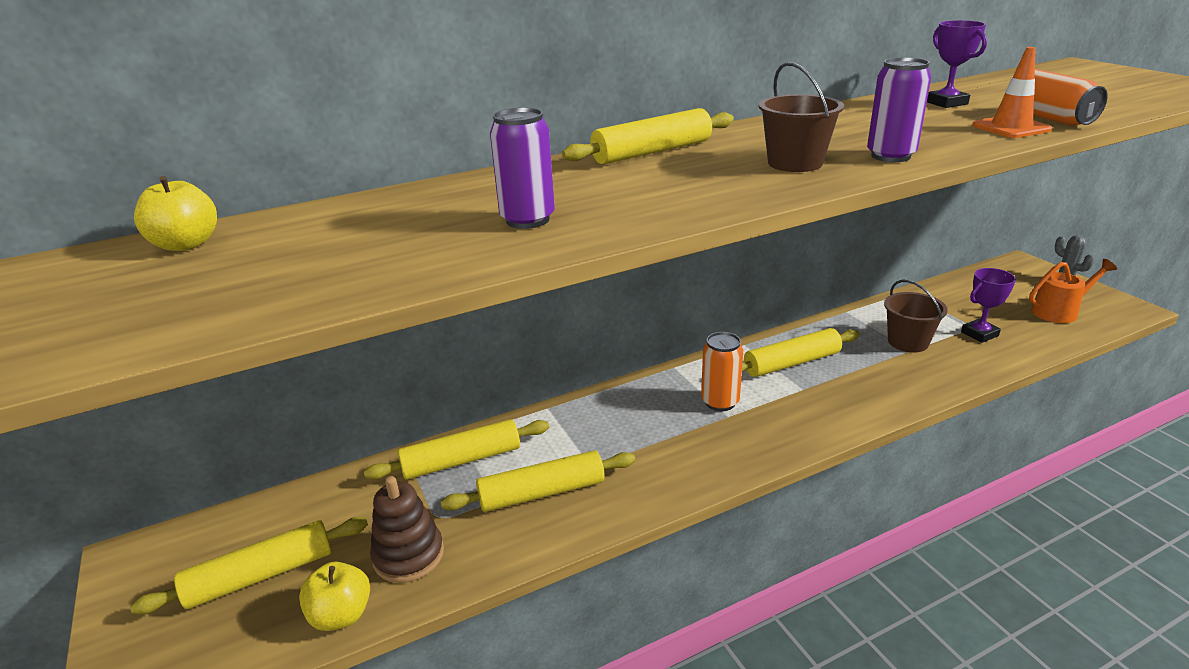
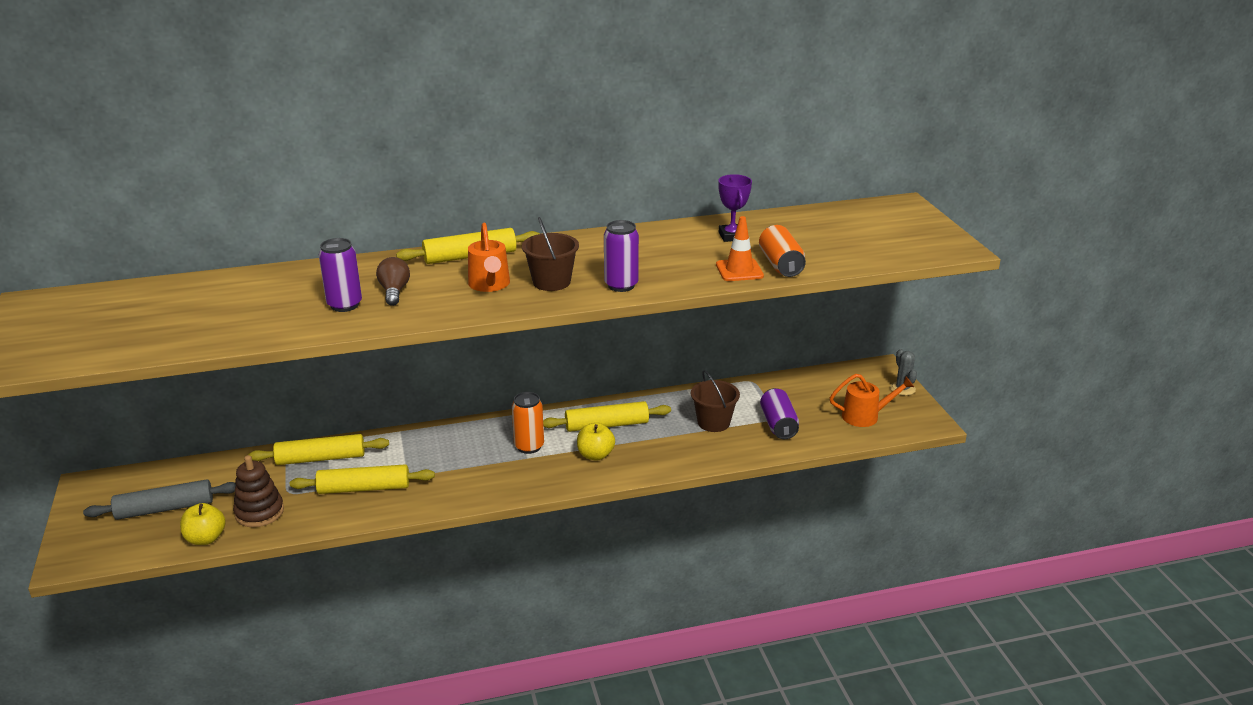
camera: 10 degrees right, 0 degrees up
yellow rolling pin [130,517,368,615] -> grey rolling pin [83,479,236,520]
yellow apple [134,176,217,251] -> yellow apple moved to [577,423,615,461]
purple trophy [961,268,1016,343] -> purple can [760,388,799,439]
none -> brown light bulb [376,257,410,306]
none -> orange watering can [468,222,510,292]

